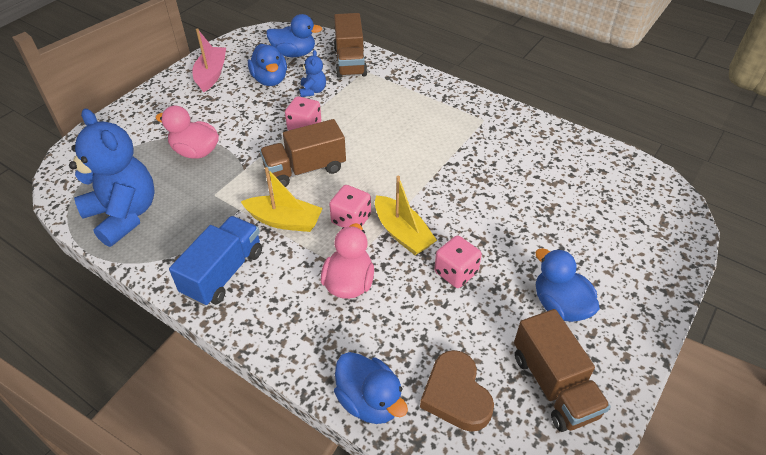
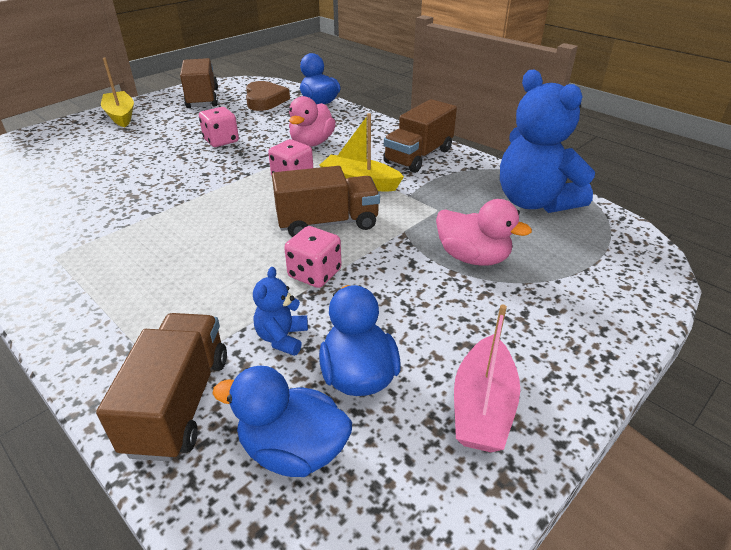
camera: 170 degrees left, 10 degrees down
blue truck [169,216,262,306] -> brown truck [383,99,457,173]
yellow boat [375,176,437,255] -> yellow boat moved to [101,57,134,127]
blue duck [535,248,600,322] -> none

